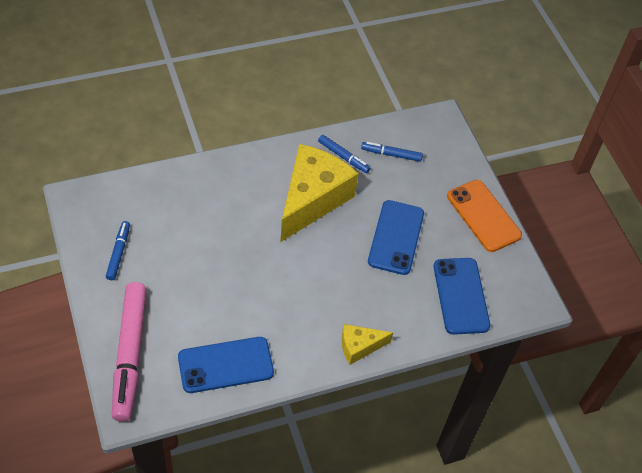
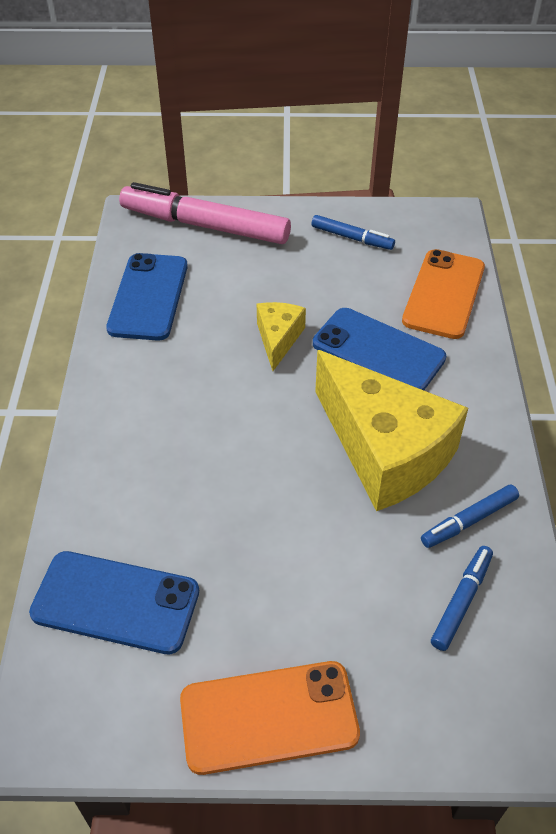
camera: 115 degrees right, 5 degrees down
yellow cheese [342,324,393,365] -> yellow cheese moved to [257,302,306,371]
blue phone [368,200,424,275] -> blue phone moved to [313,308,446,390]
none -> orange phone [402,249,485,339]

